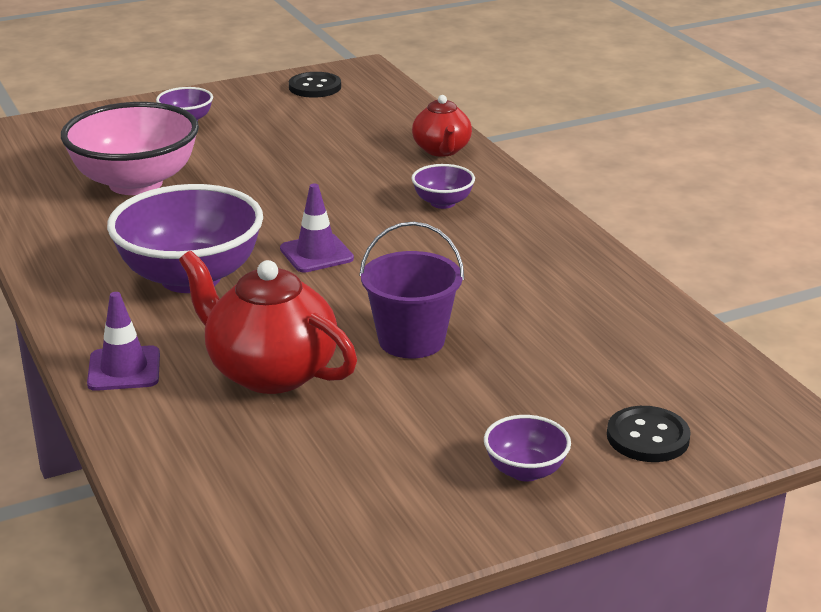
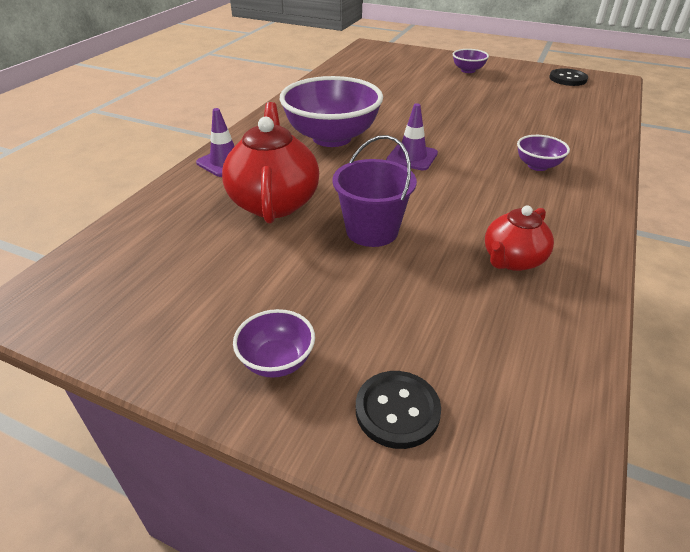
camera: 50 degrees right, 10 degrees up
pink bowl [61,102,199,195] -> none
red teapot [412,95,472,157] -> red teapot moved to [485,205,554,271]

